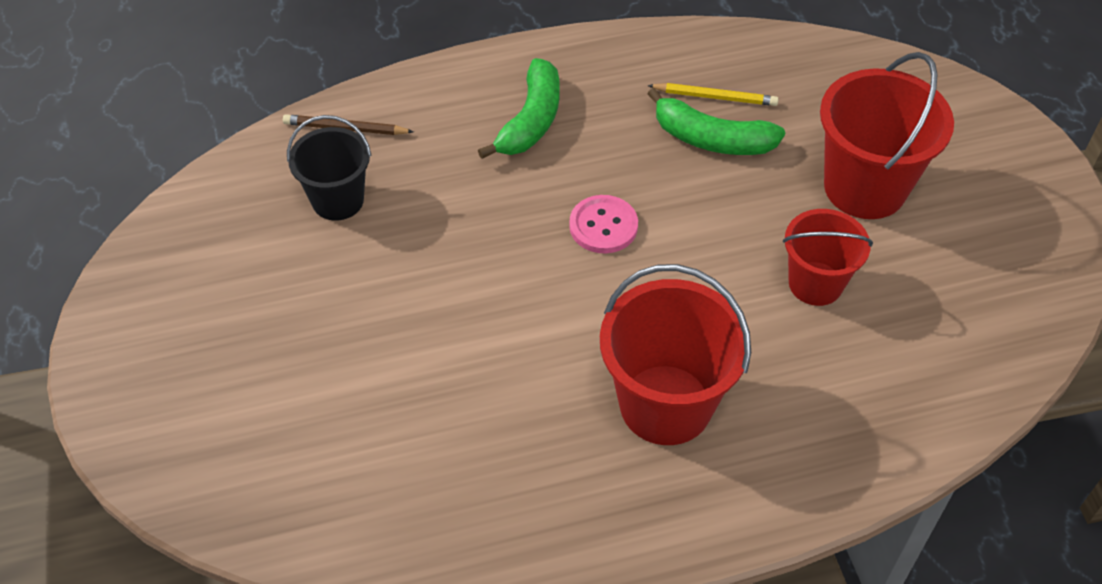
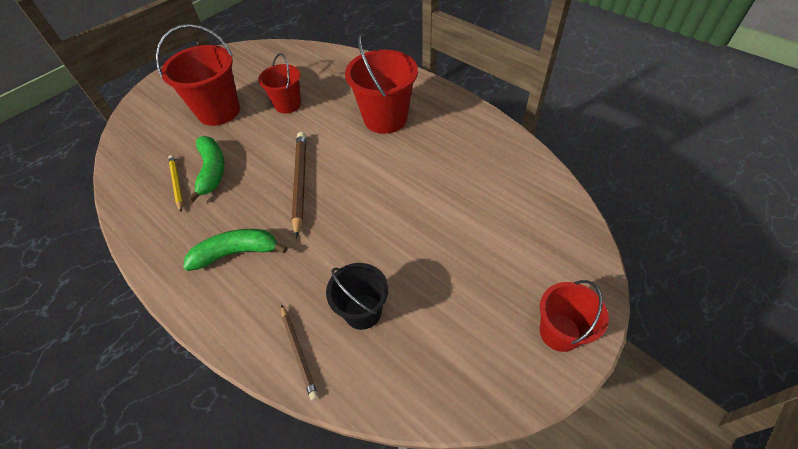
camera: 120 degrees left, 0 degrees up
pink button [569,195,638,253] -> brown pencil [291,132,306,239]
none -> red bucket [540,280,609,352]

